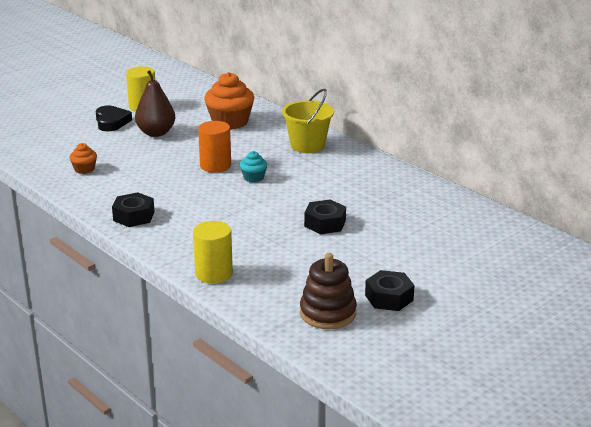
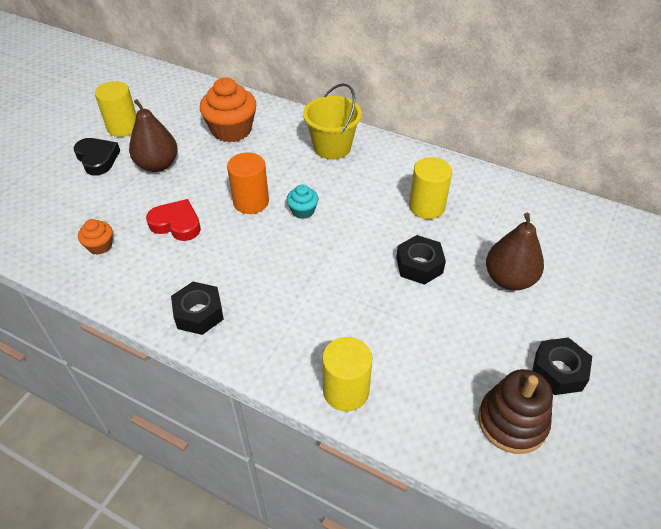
camera: 20 degrees left, 20 degrees up
none -> red heart [146,199,201,241]
none -> yellow cylinder [409,157,452,219]
none -> brown pear [486,213,544,291]

